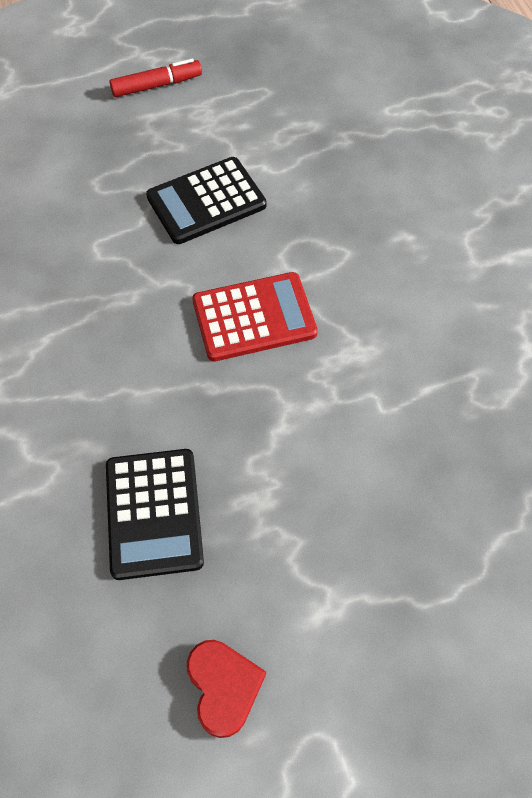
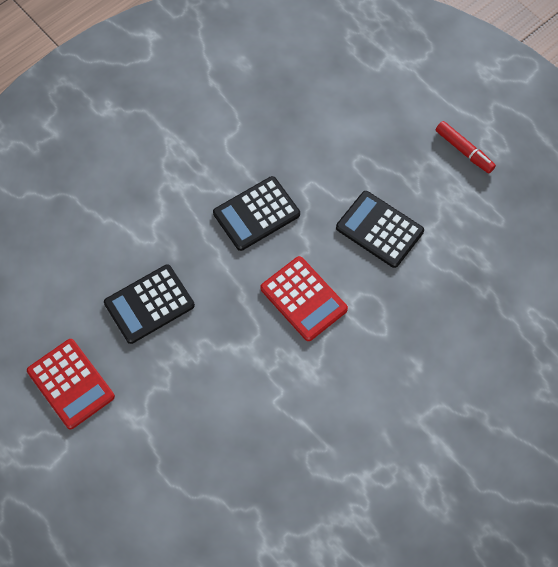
camera: 65 degrees right, 5 degrees up
red heart [187,640,266,738] -> red calculator [27,339,115,429]
none -> black calculator [213,176,300,251]

